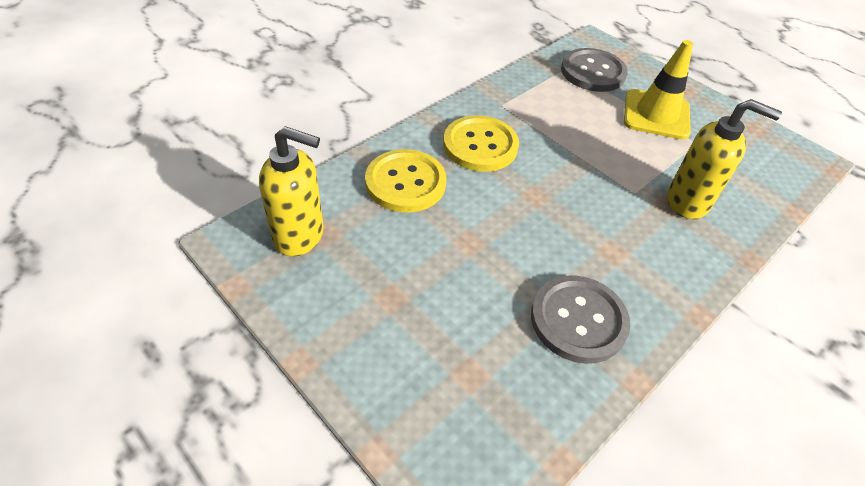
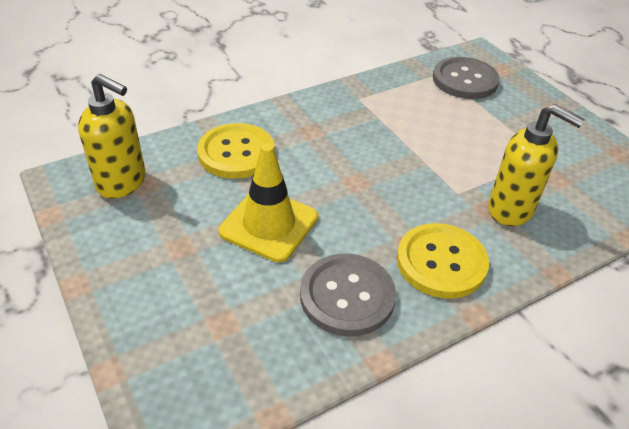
camera: 15 degrees right, 5 degrees down
yellow button [443,115,519,172] -> yellow button moved to [397,223,489,299]
yellow traffic cone [624,40,693,140] -> yellow traffic cone moved to [218,143,318,262]

